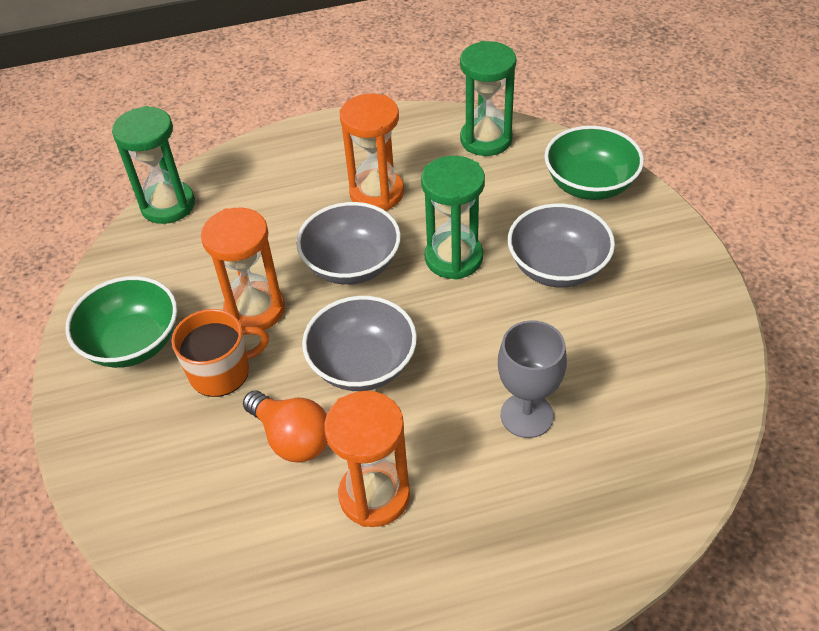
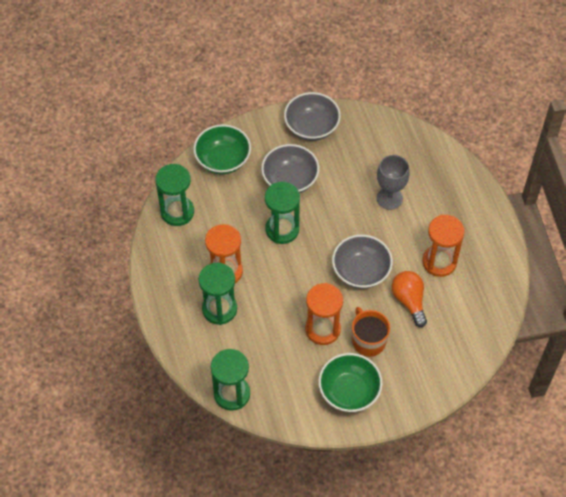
camera: 95 degrees left, 10 degrees up
orange light bulb [243,391,328,462] -> orange light bulb turned 60 degrees counterclockwise [392,271,427,327]
grey bowl [296,202,401,285] -> grey bowl moved to [284,92,341,141]
none -> green hourglass [199,263,237,325]

